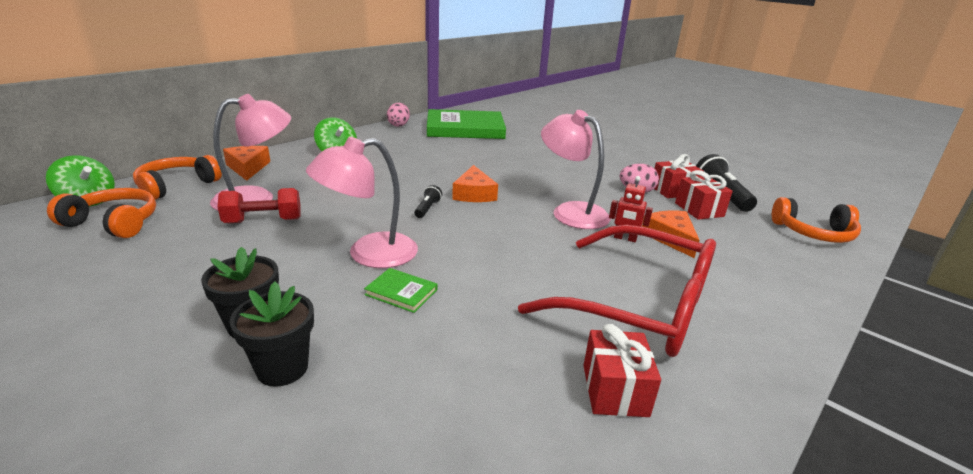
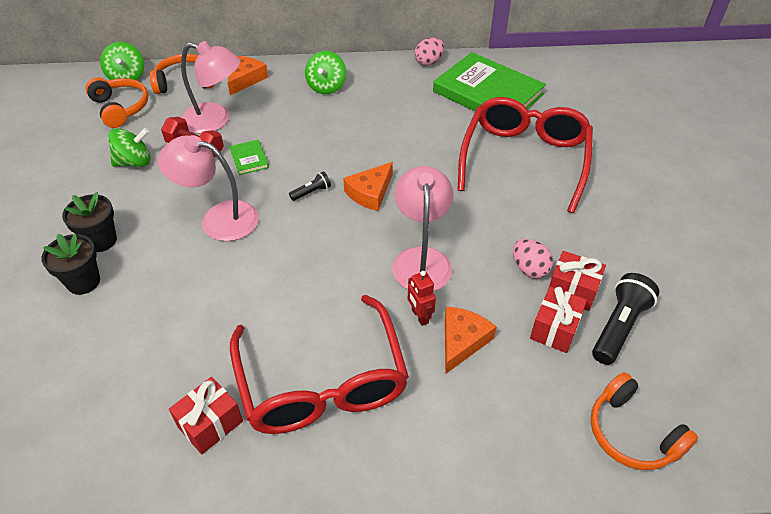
camera: 45 degrees right, 20 degrees up
green book [364,268,437,313] -> green book moved to [230,140,269,175]
none -> green spinning top [108,128,151,167]
none -> red glasses [458,97,593,213]

